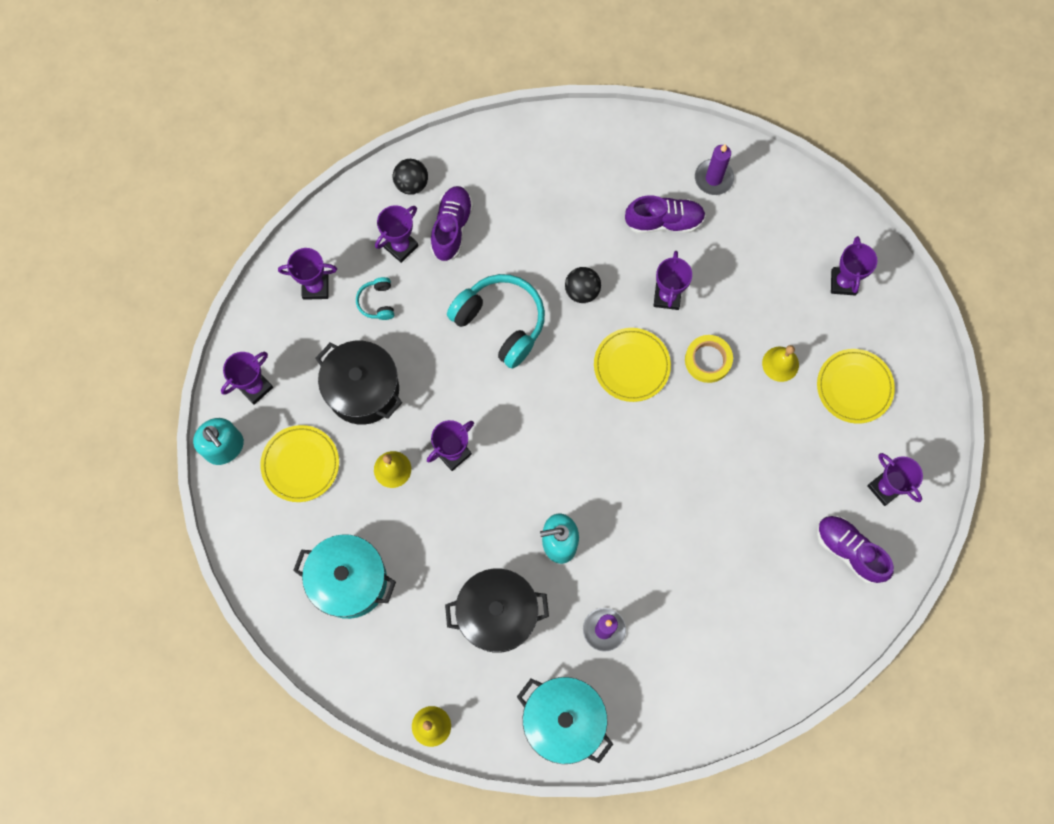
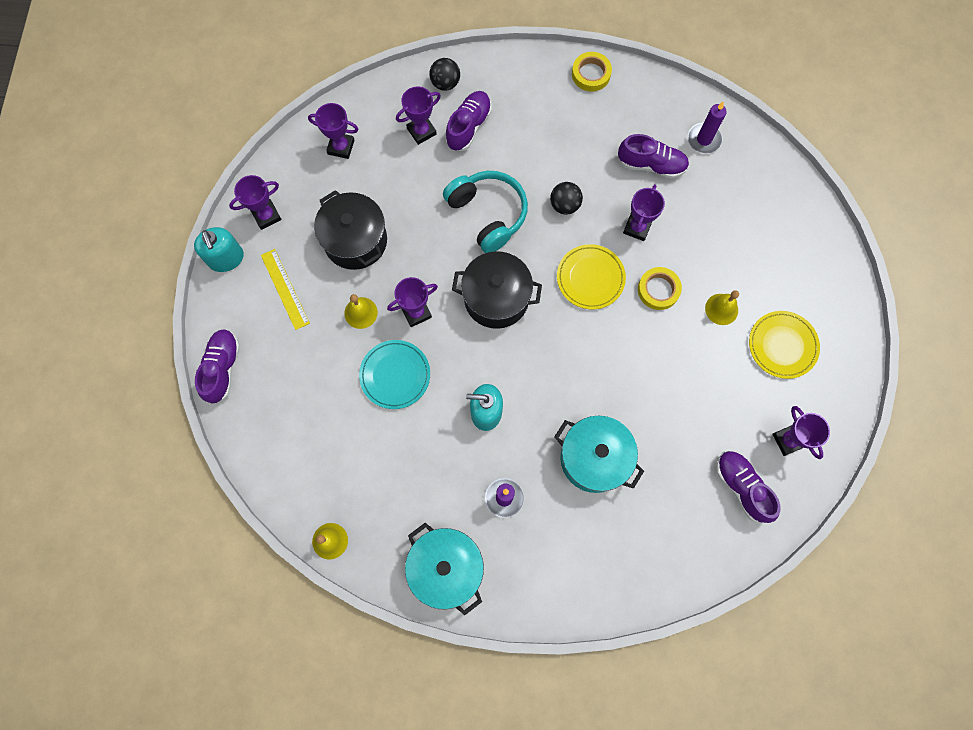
camera: 15 degrees right, 0 degrees up
yellow plate [260,425,339,502] -> yellow ruler [261,249,310,330]
turquoise pot [293,534,396,619] -> turquoise pot moved to [554,416,644,493]
turquoise headphones [356,277,394,320] -> none
black pot [445,568,549,653] -> black pot moved to [452,251,542,329]
purple trophy [831,236,877,295] -> none
none -> purple shoe [195,329,240,404]
none -> turquoise plate [359,340,430,409]
none -> yellow tape [572,52,612,92]

